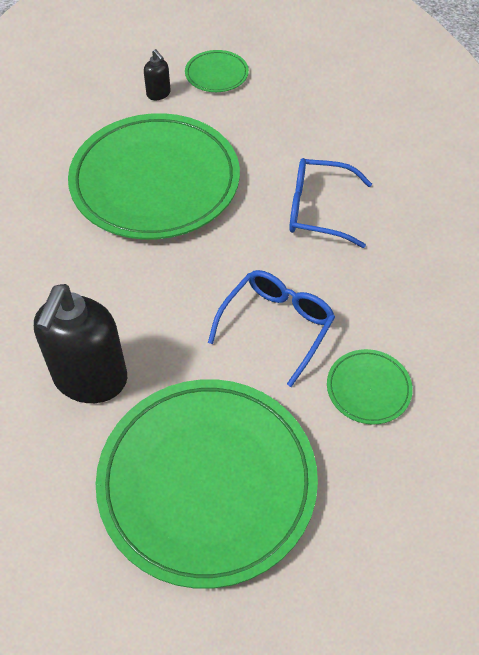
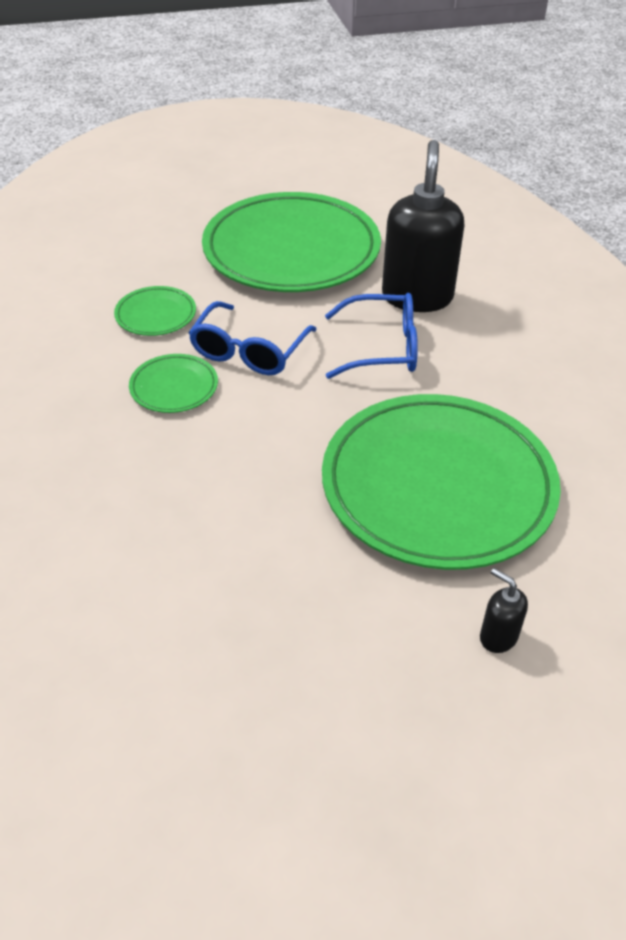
camera: 170 degrees right, 10 degrees down
green plate [185,50,249,92] -> green plate moved to [129,354,218,413]
blue glasses [289,158,372,248] -> blue glasses moved to [325,293,418,379]

